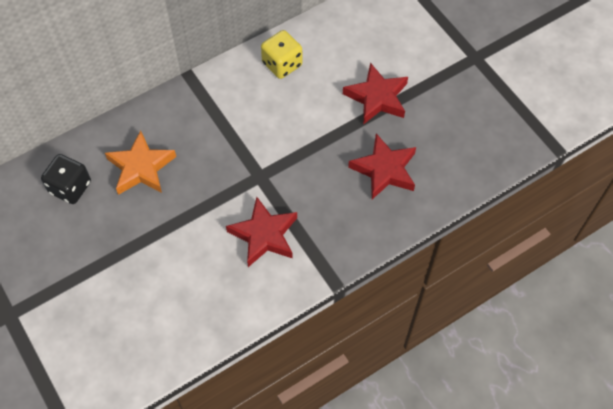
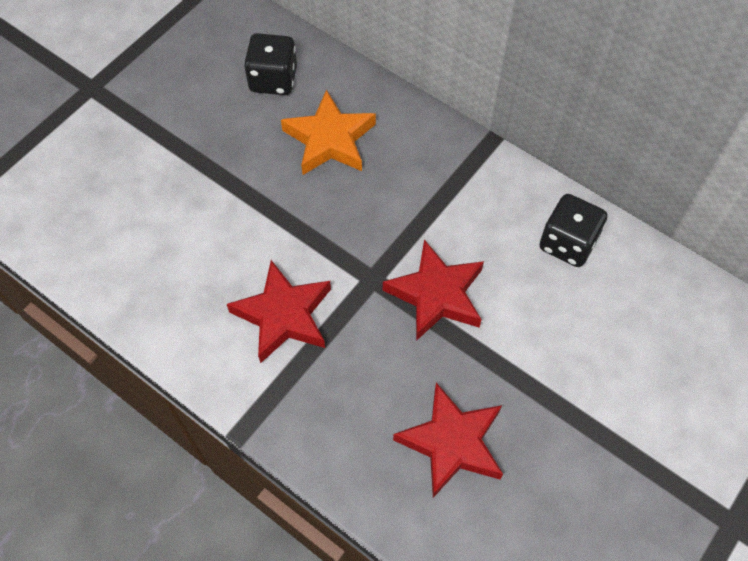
camera: 70 degrees right, 0 degrees up
yellow dice [261,30,302,79] -> black dice [540,194,608,267]
red star [343,62,408,125] -> red star moved to [383,239,484,341]

